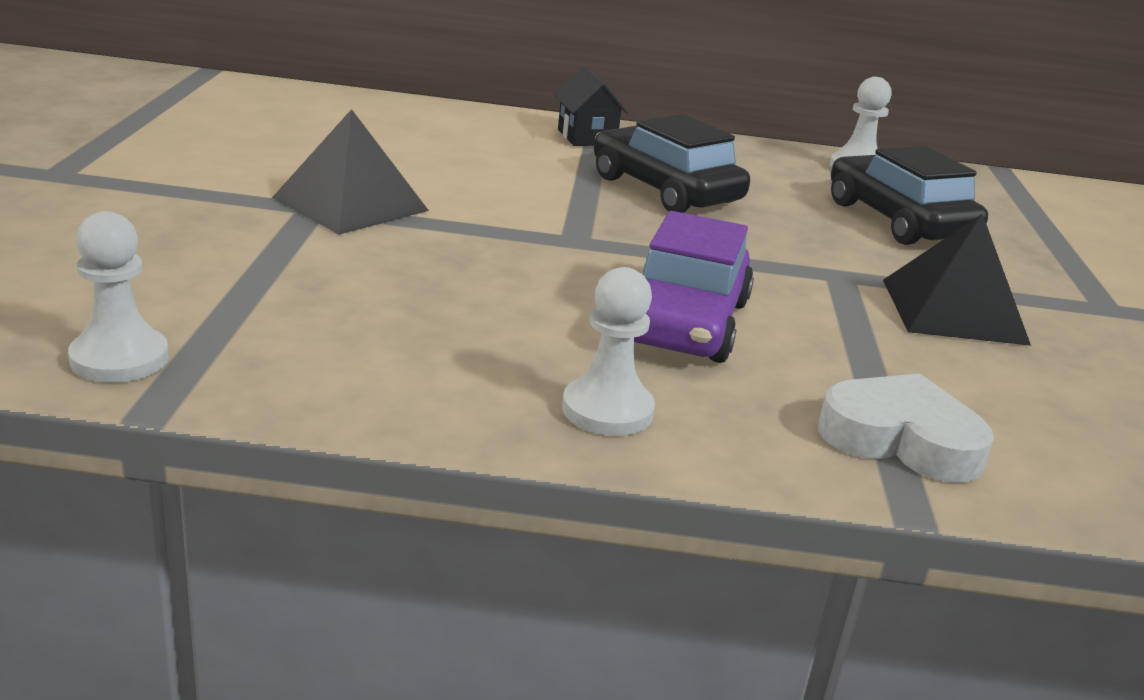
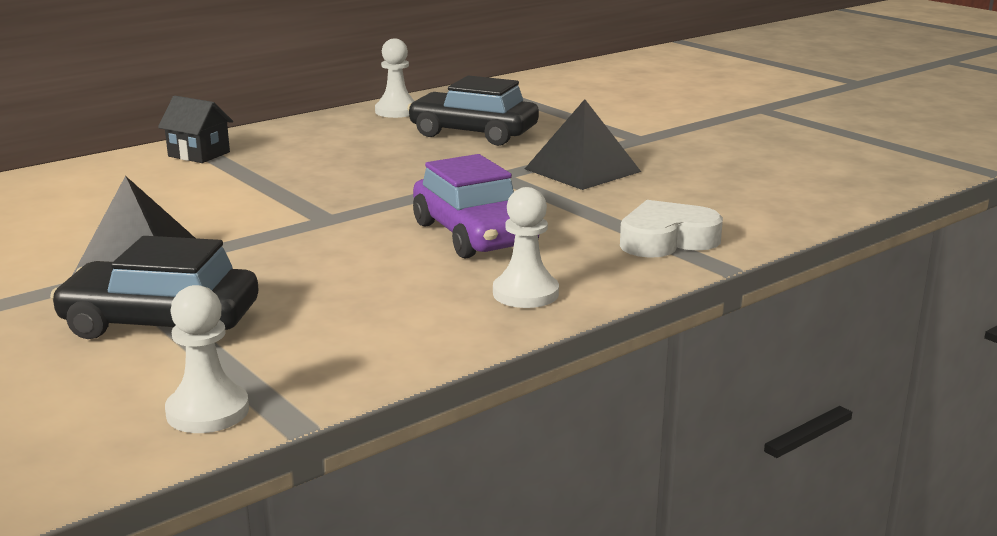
camera: 40 degrees left, 5 degrees down
black car [594,114,750,213] -> black car moved to [50,236,258,339]

